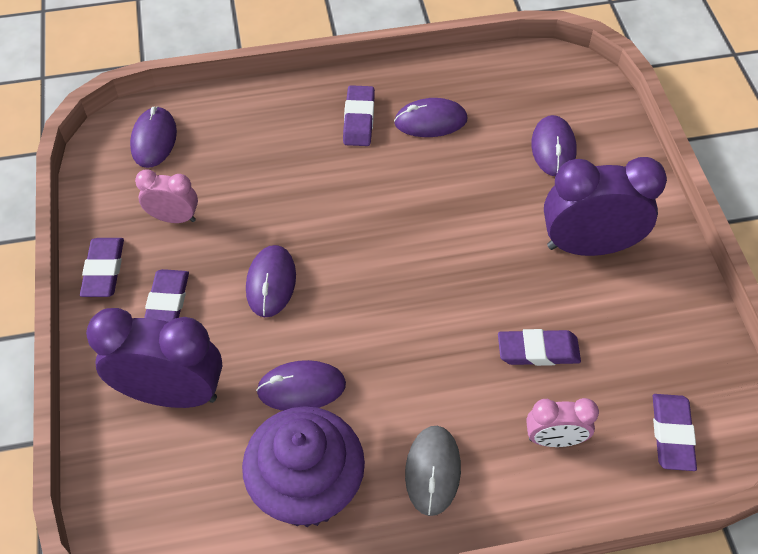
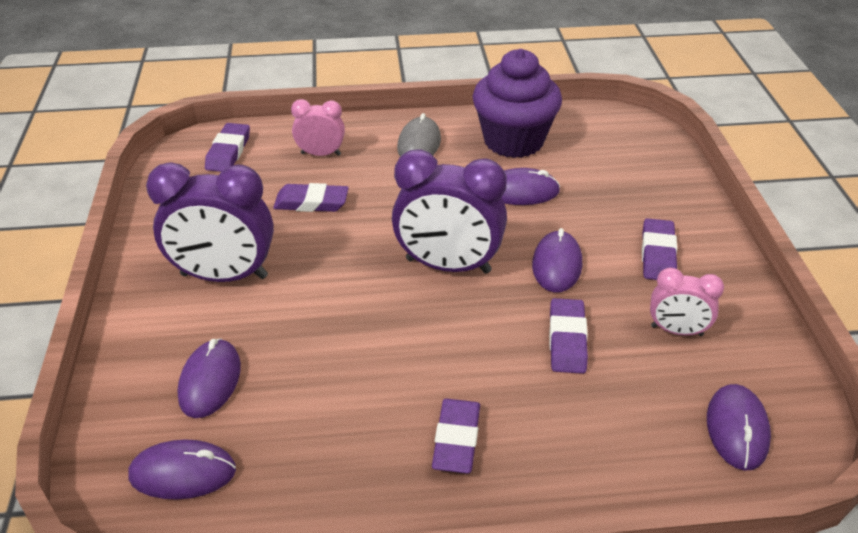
camera: 175 degrees left, 15 degrees down
purple eraser [80,238,124,297] -> purple eraser moved to [549,298,588,374]
purple clock [86,308,222,408] -> purple clock moved to [392,149,507,274]
purple mouse [394,98,467,137] -> purple mouse moved to [128,439,236,500]

